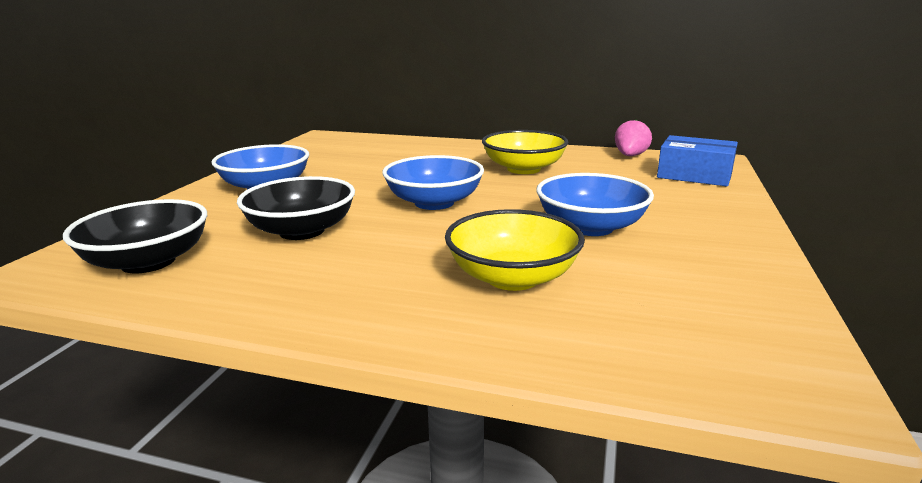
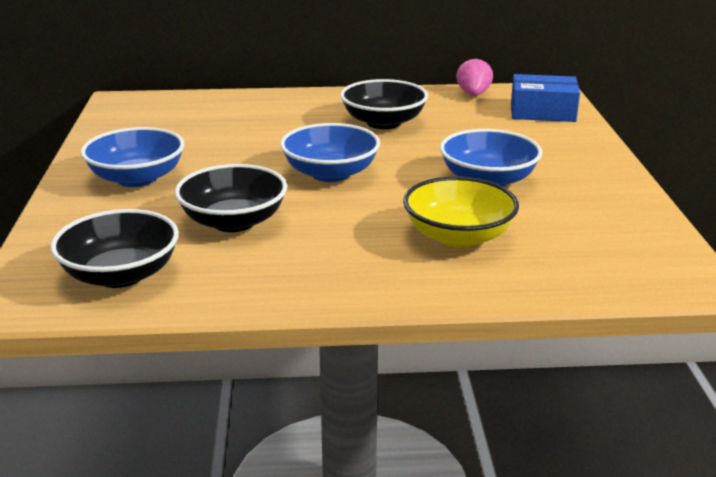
camera: 20 degrees left, 5 degrees up
yellow bowl [482,130,568,174] -> black bowl [340,79,428,129]

